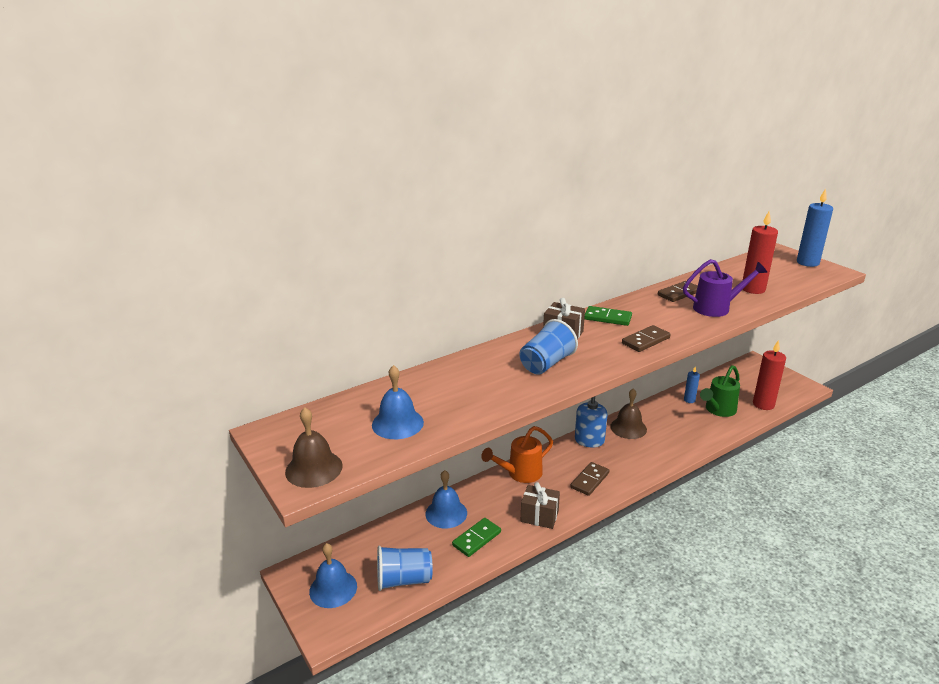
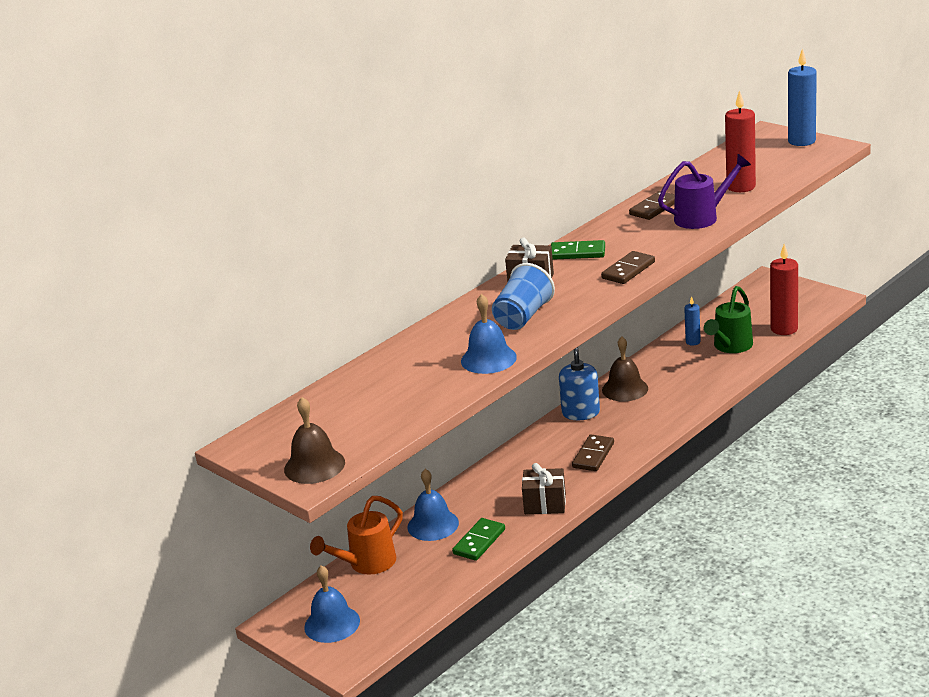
camera: 10 degrees left, 0 degrees up
blue bell [372,365,424,439] -> blue bell moved to [461,294,517,374]
blue cup [377,545,433,591] -> none
orange watering can [481,426,553,483] -> orange watering can moved to [310,496,403,575]

